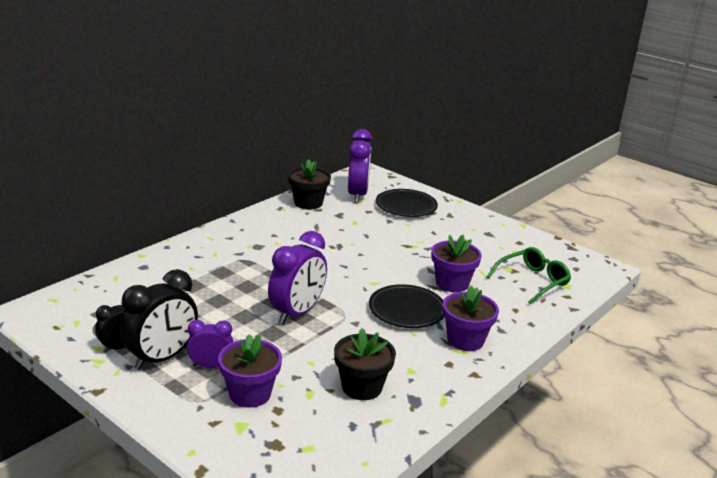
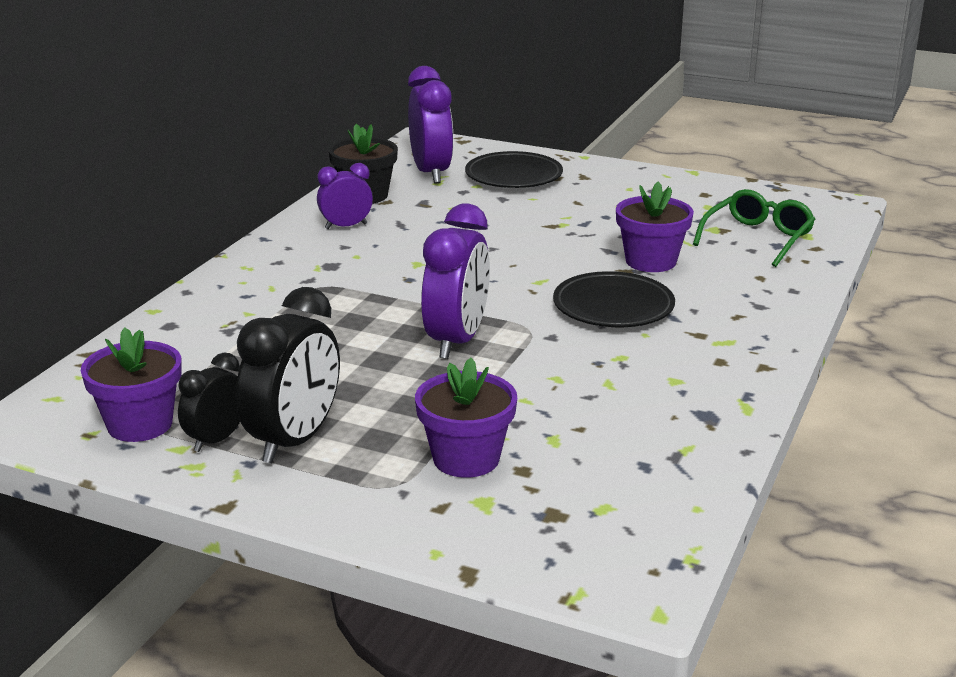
camera: 15 degrees left, 0 degrees up
purple clock [187,320,234,368] -> purple clock moved to [317,163,373,229]
black flower pot [334,328,396,400] -> none
purple flower pot [443,285,499,351] -> purple flower pot moved to [81,327,182,442]

